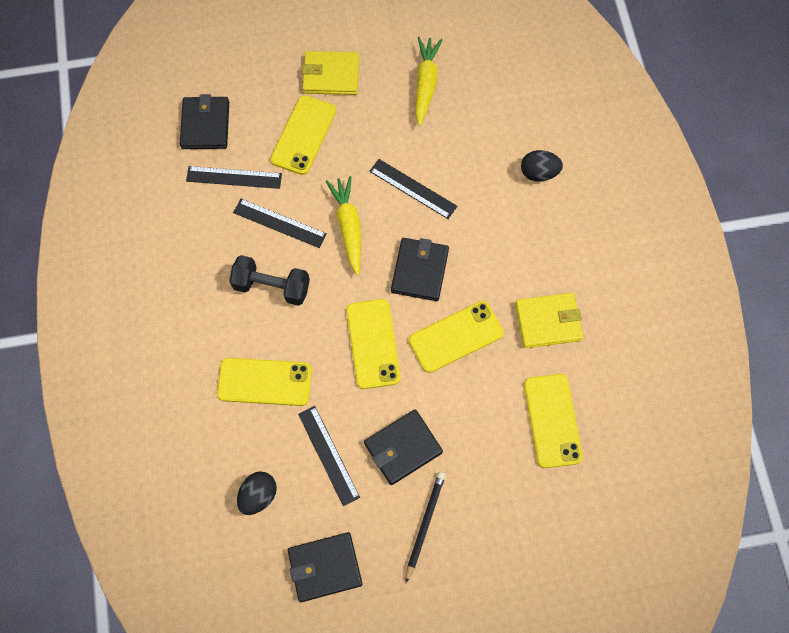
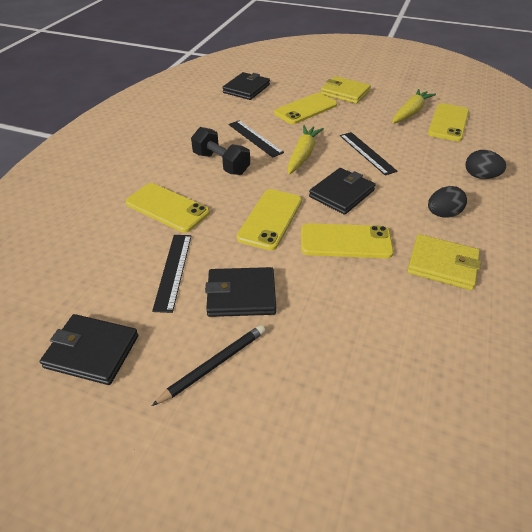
camera: 30 degrees right, 25 degrees down
black ruler [186,166,282,189] -> none
black egg [237,471,277,515] -> black egg moved to [428,186,467,218]
yellow phone [524,374,583,468] -> yellow phone moved to [428,103,469,141]

